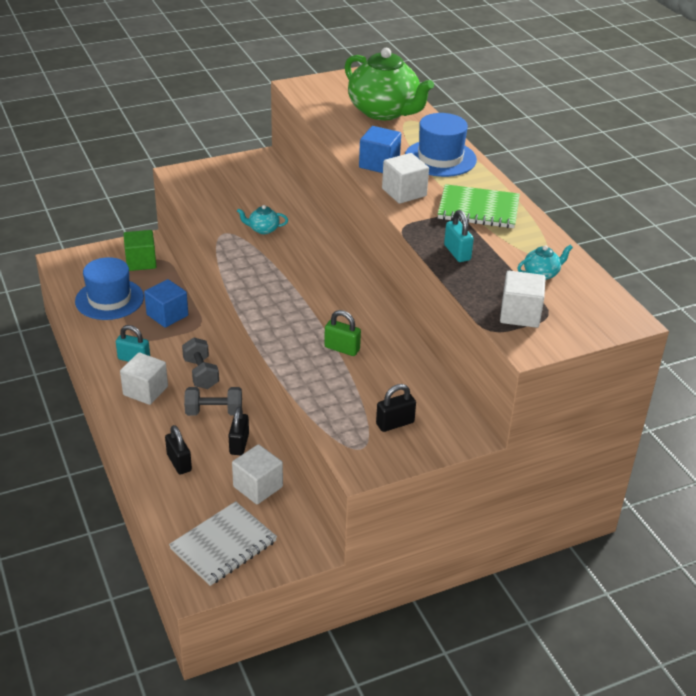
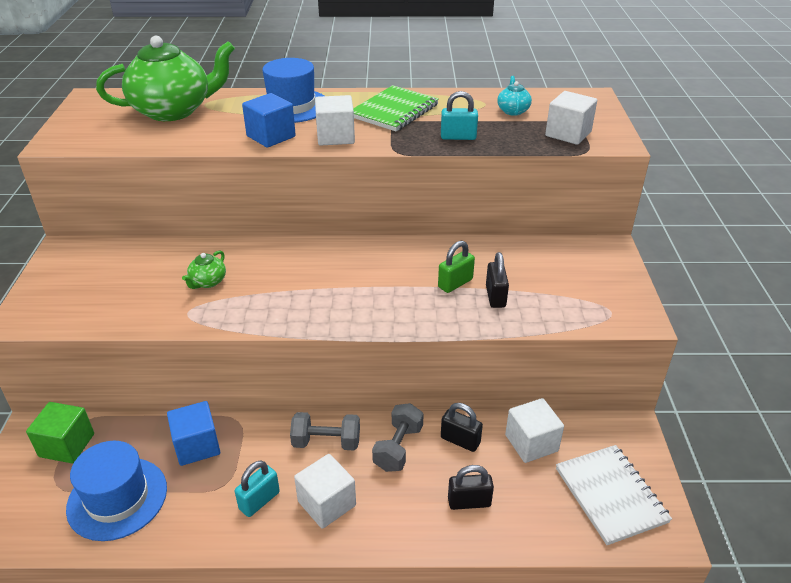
camera: 65 degrees left, 0 degrees up
turquoise teapot [237,205,288,234] -> green teapot [182,250,226,289]
black padlock [376,384,416,432] -> black padlock moved to [486,252,509,308]

